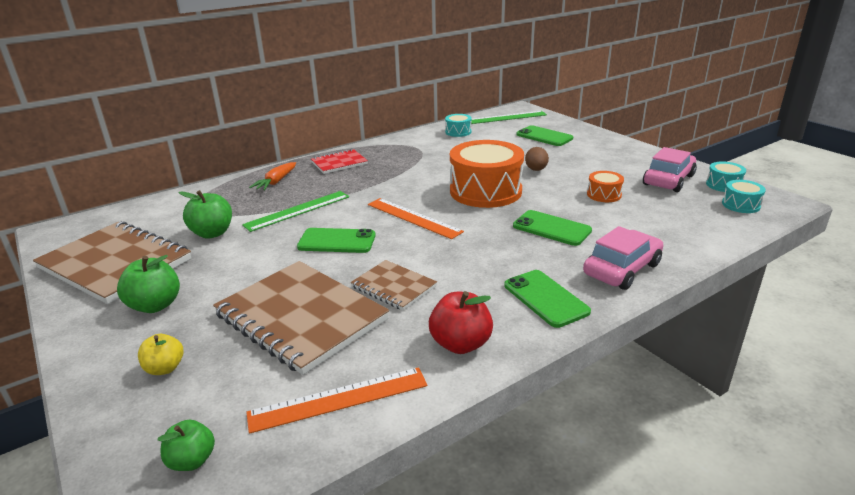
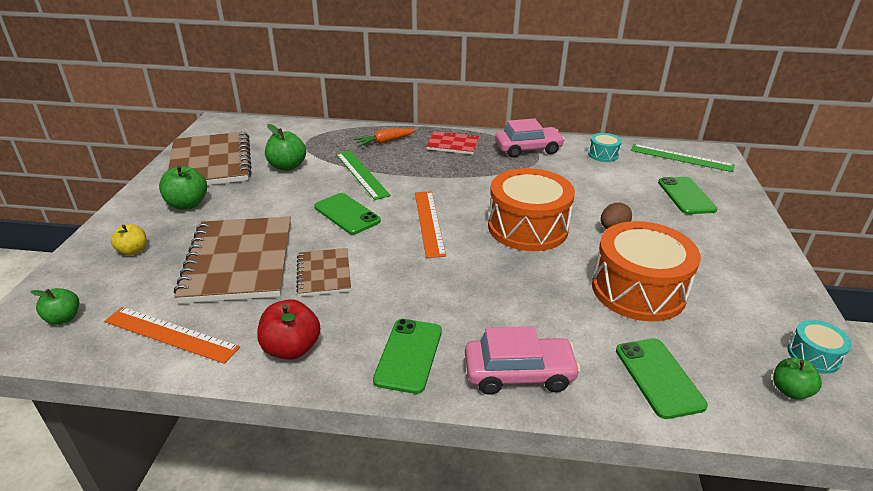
camera: 40 degrees right, 5 degrees up
green ruler [242,191,349,232] -> green ruler turned 60 degrees clockwise [336,151,391,200]
green phone [513,210,592,246] -> green phone moved to [616,339,708,419]
orange drum [587,171,624,202] -> orange drum [592,221,701,322], size x2.20
pink car [643,147,697,192] -> pink car moved to [495,118,565,158]
turquoise drum [722,180,766,213] -> green apple [773,358,822,399]

